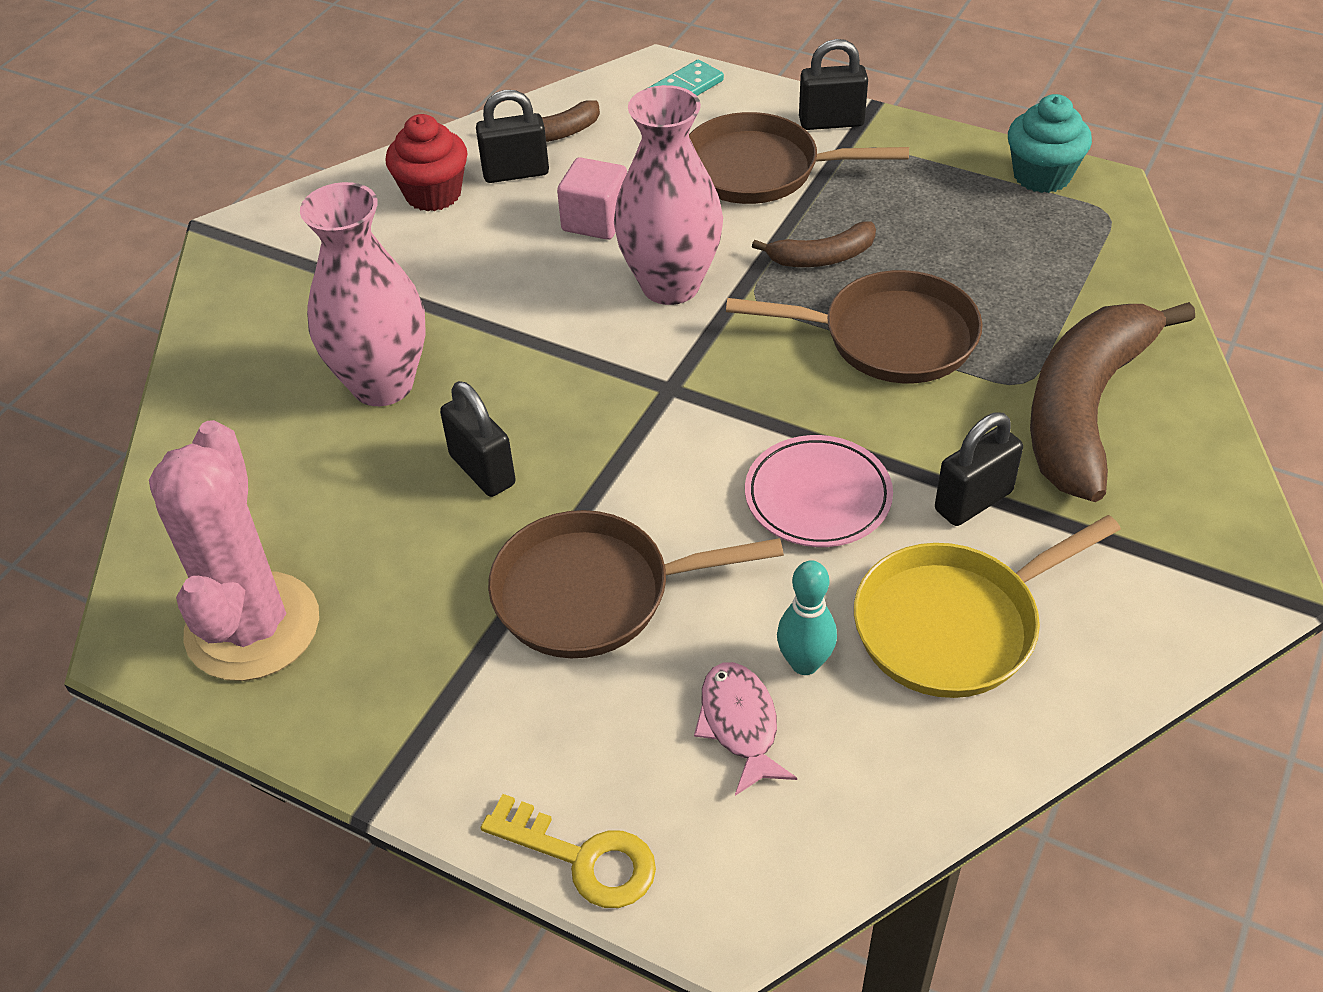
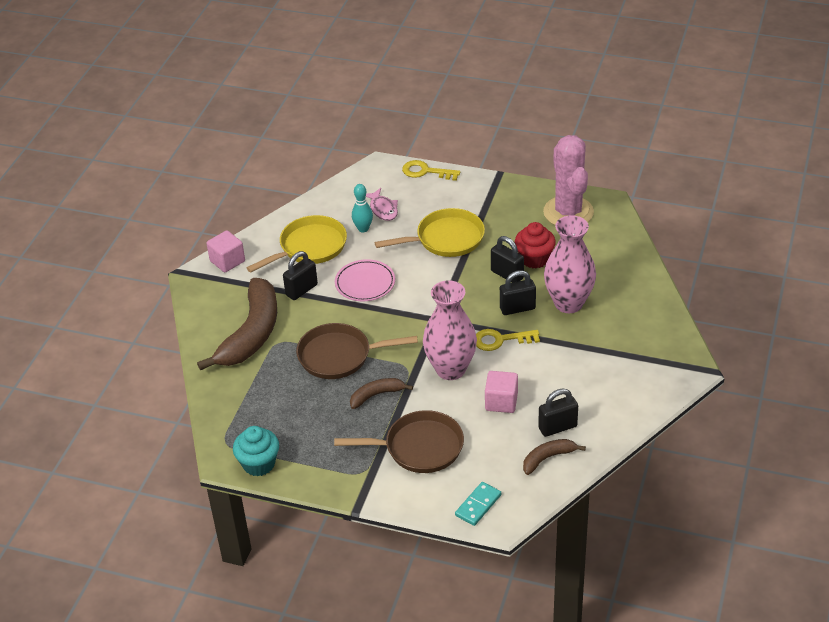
camera: 170 degrees right, 5 degrees down
red cupcake [385,114,467,211] -> red cupcake moved to [515,222,556,269]
brown pan [488,510,784,658] -> yellow pan [375,208,485,257]
black padlock [799,39,868,130] -> black padlock moved to [500,270,536,315]
none -> pink cube [207,230,245,272]
none -> yellow key [476,329,540,351]

